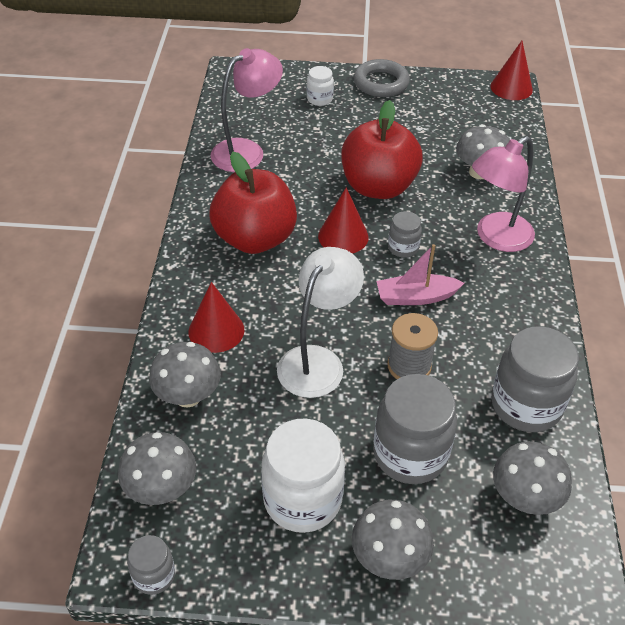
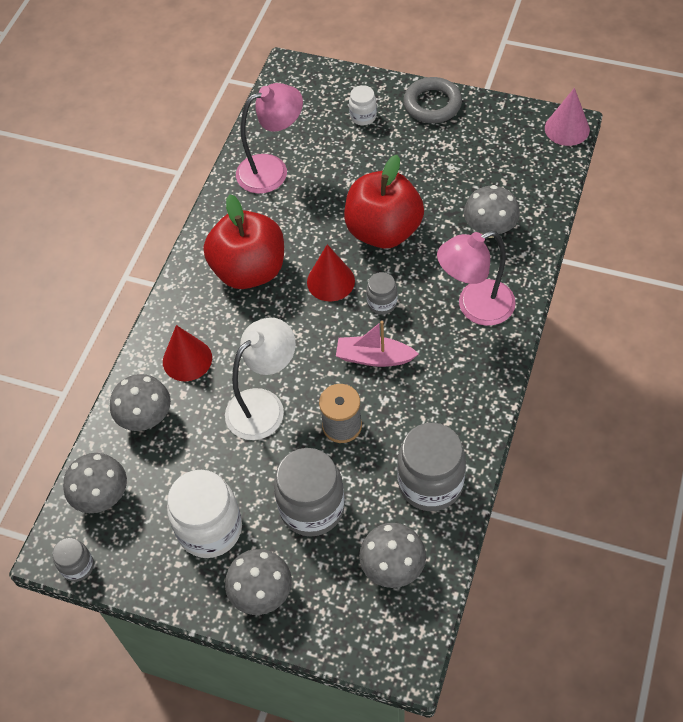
camera: 20 degrees right, 10 degrees up
red cone [491,41,533,100] -> pink cone [545,88,590,146]

